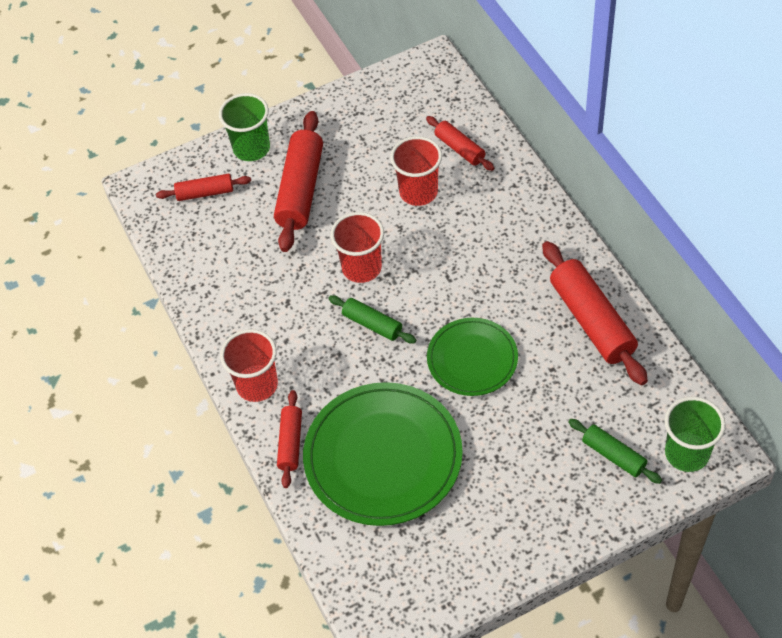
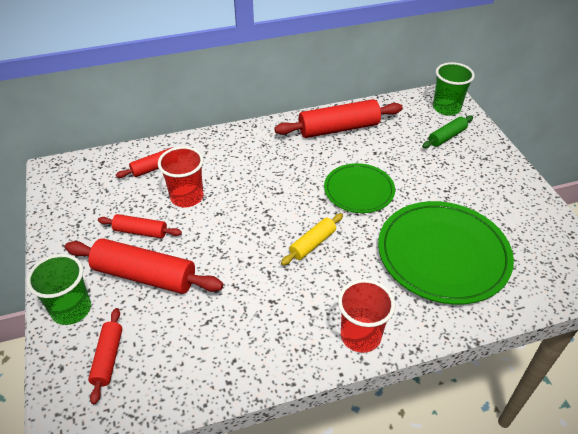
camera: 85 degrees left, 10 degrees down
red rolling pin [277,390,302,488] -> red rolling pin moved to [98,214,182,239]
green rolling pin [328,295,416,344] -> yellow rolling pin [281,213,343,265]
red cup [331,212,384,283] -> none

